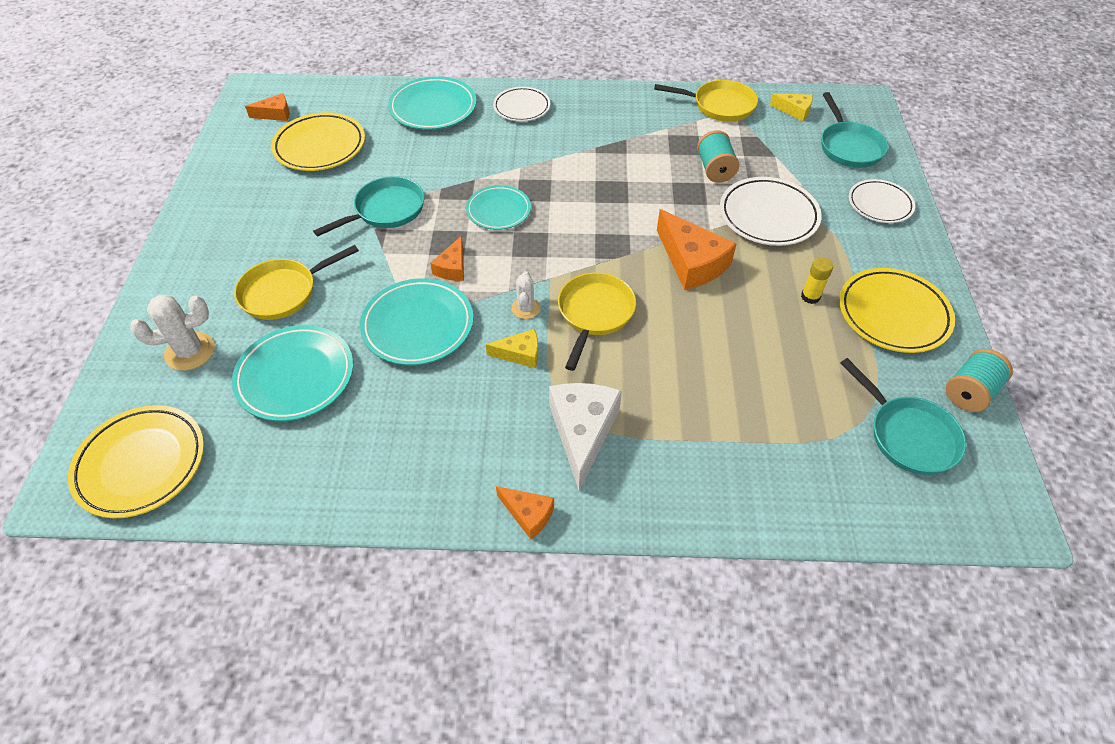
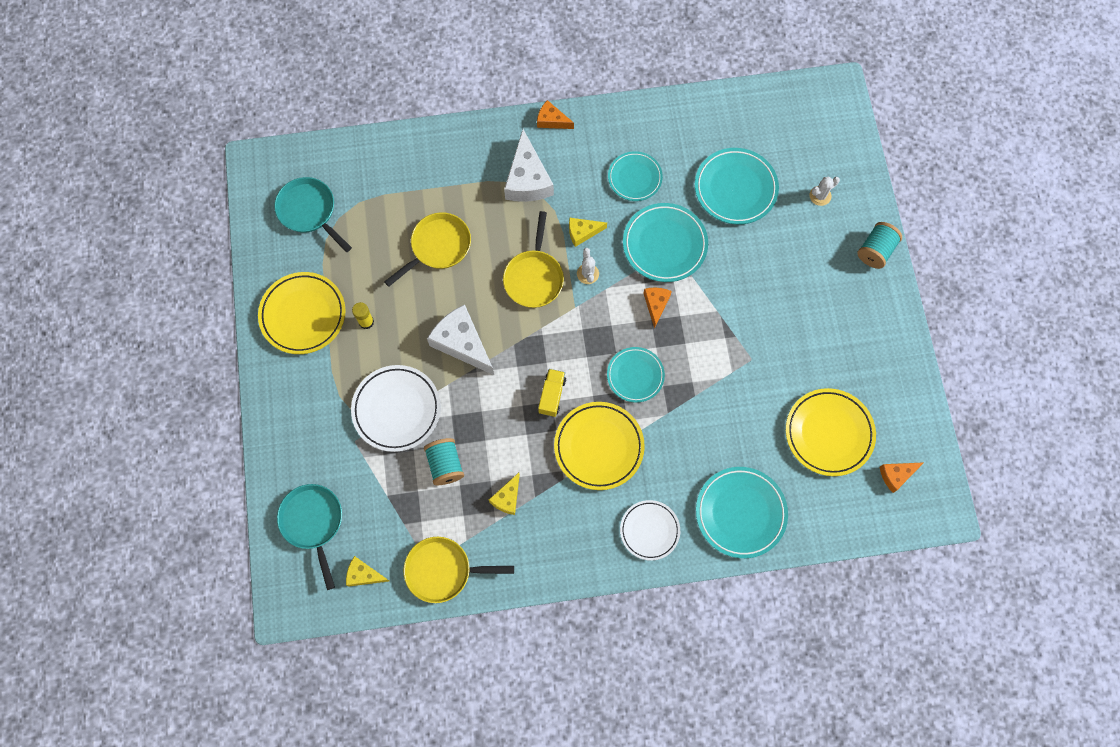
camera: 170 degrees right, 20 degrees up
yellow plate [68,405,204,518] -> yellow plate moved to [554,402,645,490]
white cactus [130,295,215,371] -> white cactus [810,176,840,206], size x0.62
yellow pan [234,245,359,320] -> yellow pan moved to [384,212,471,287]
turquoise pan [313,176,424,237] -> none
orange cheese [657,209,736,290] -> white cheese [427,305,494,375]
white plate [849,179,915,223] -> none
turquoise spool [946,349,1013,412] -> turquoise spool moved to [857,222,902,269]
none -> yellow cheese [489,473,520,515]
none -> yellow truck [538,369,566,417]
none -> turquoise plate [608,151,663,201]

